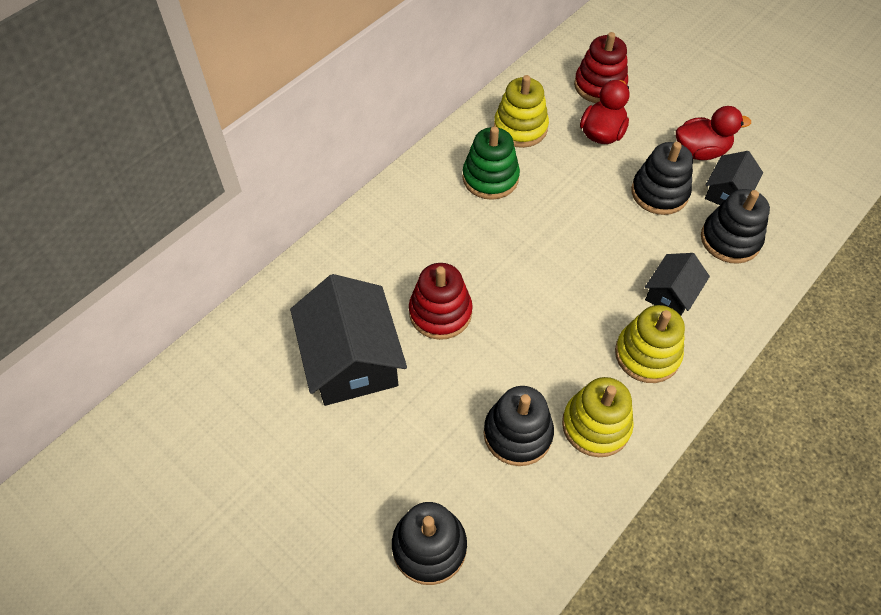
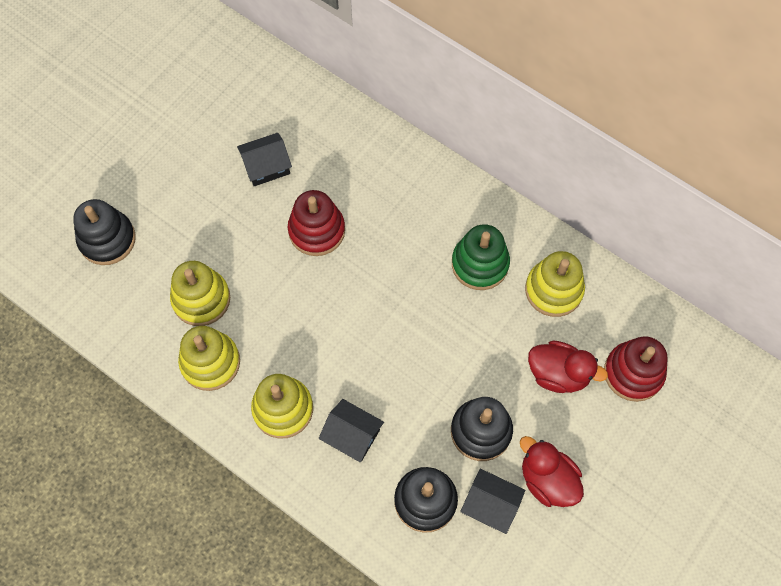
camera: 85 degrees right, 10 degrees up
black house [290,274,407,406] -> black house [237,133,292,186], size x0.53
black stacking toy [484,386,554,466] -> yellow stacking toy [170,261,230,326]
red duck [676,106,751,160] -> red duck turned 150 degrees clockwise [520,436,584,507]

